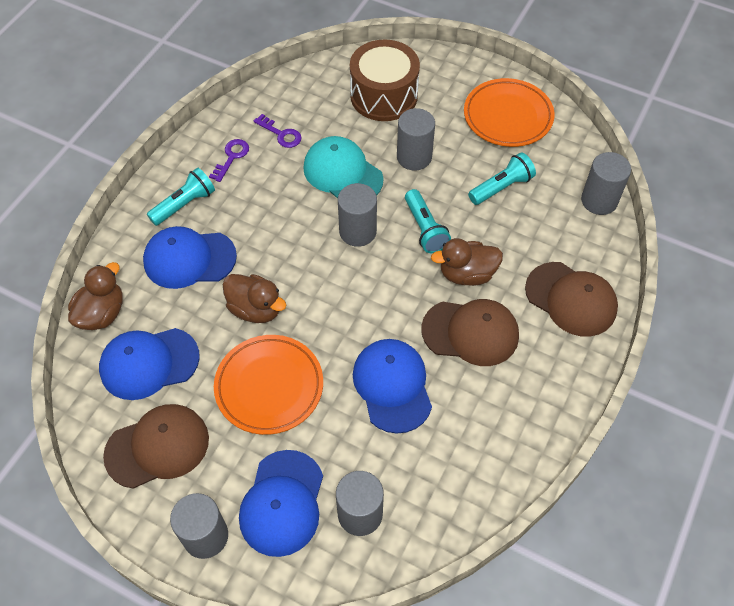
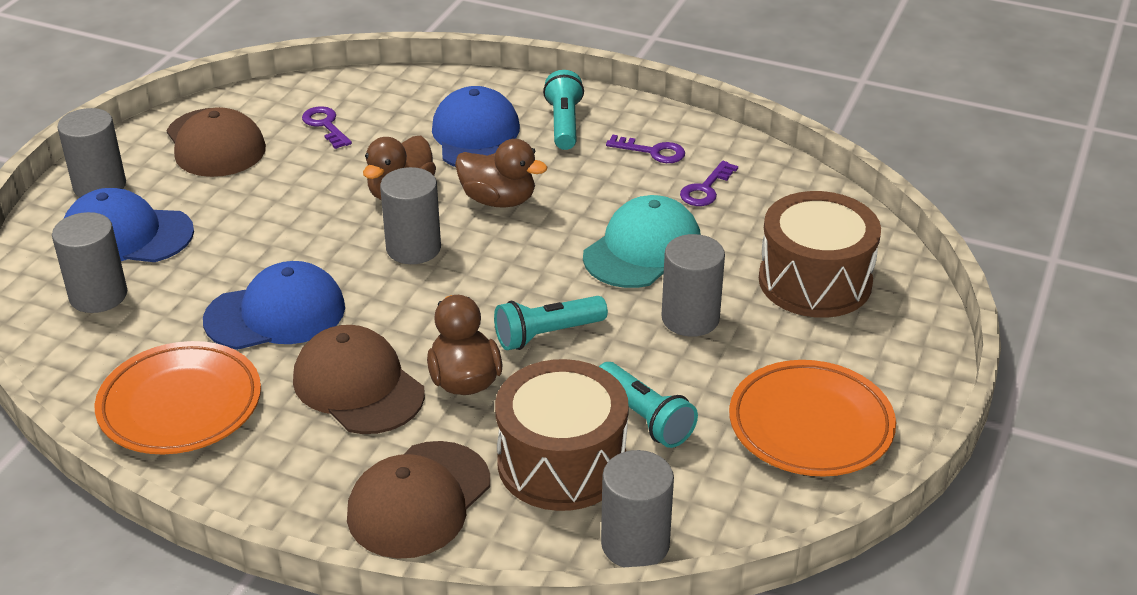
camera: 85 degrees right, 20 degrees down
brown duck [68,262,123,330] -> brown duck moved to [455,139,547,208]
blue cap [99,328,200,400] -> purple key [302,106,352,149]
turquoise flashlight [147,168,215,226] -> turquoise flashlight turned 135 degrees counterclockwise [543,70,584,150]
orange plate [214,335,323,435] -> orange plate moved to [95,341,261,454]
grey cylinder [338,183,377,247] -> grey cylinder moved to [380,167,441,264]
brown cap [421,299,519,366] -> brown cap turned 135 degrees clockwise [293,325,425,434]
none -> brown drum [495,359,629,511]

